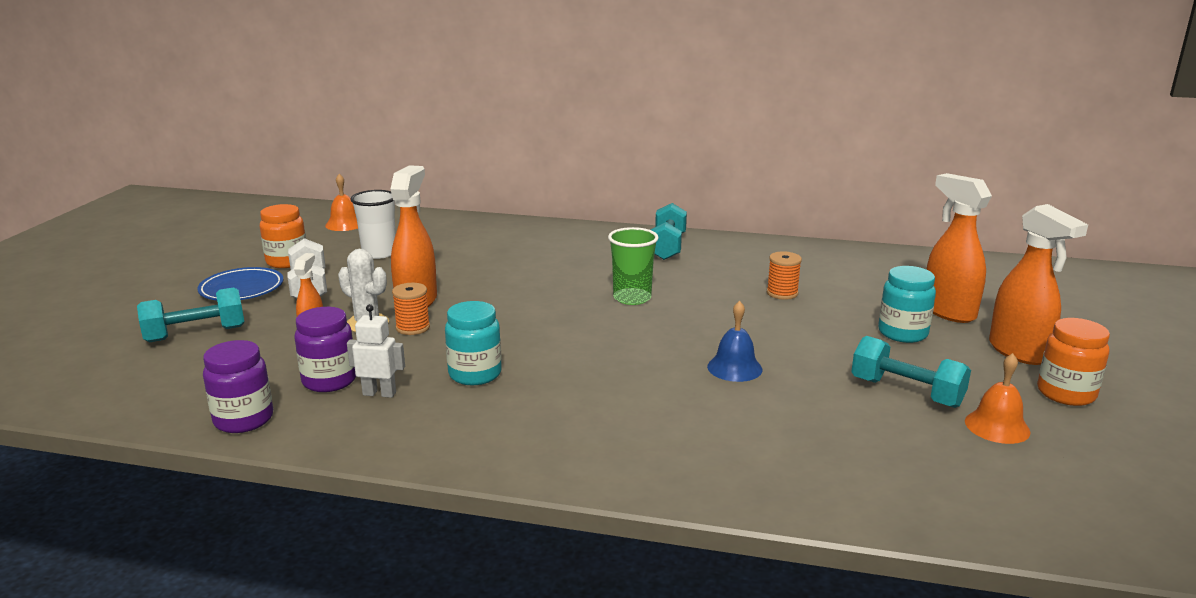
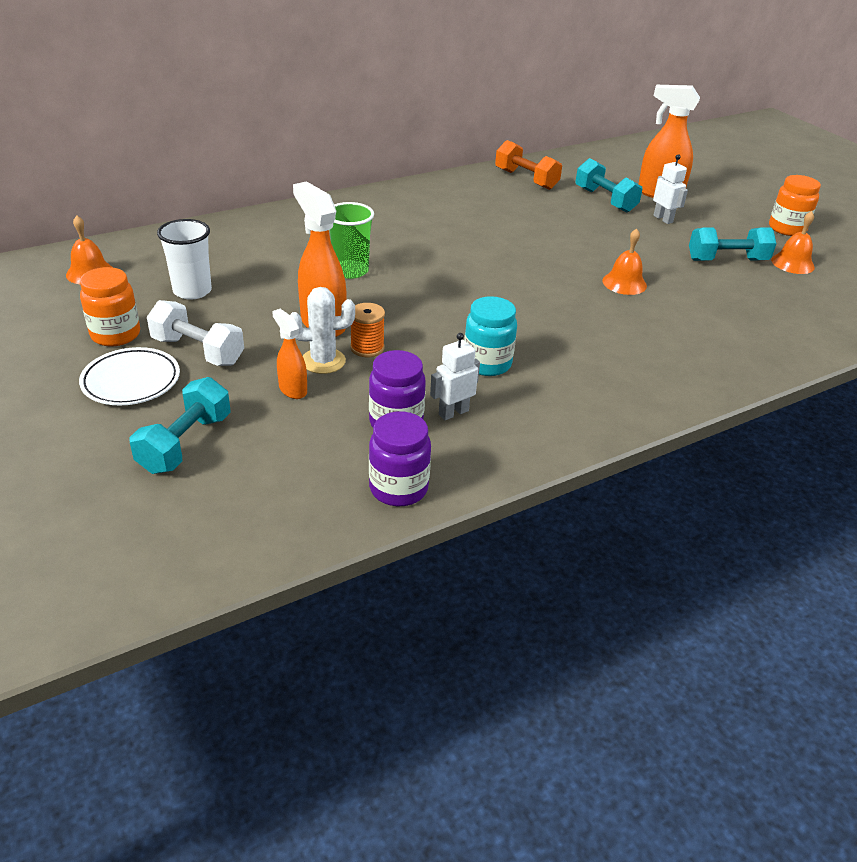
camera: 45 degrees left, 15 degrees up
blue plate [197,267,284,300] -> white plate [79,347,180,405]
green cup [608,227,659,305] -> green cup moved to [330,202,374,279]
turquoise dumbbell [650,203,687,260] -> turquoise dumbbell moved to [575,158,643,213]
blue bell [707,301,762,382] -> orange bell [602,228,647,295]
orange spool [767,251,802,300] -> none
turquoise jar [878,266,936,343] -> white robot [653,154,688,224]
orange spray bottle [989,204,1088,365] -> none
none -> orange dumbbell [495,140,562,190]

